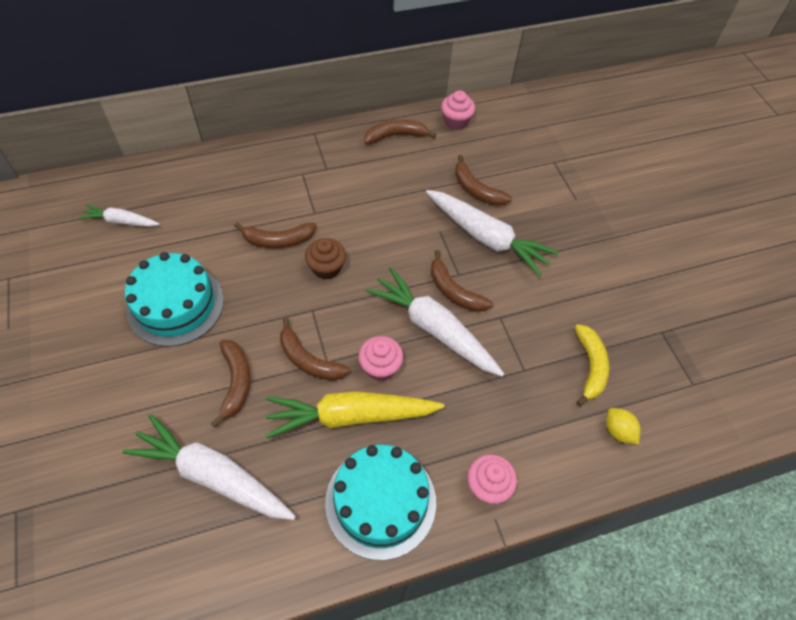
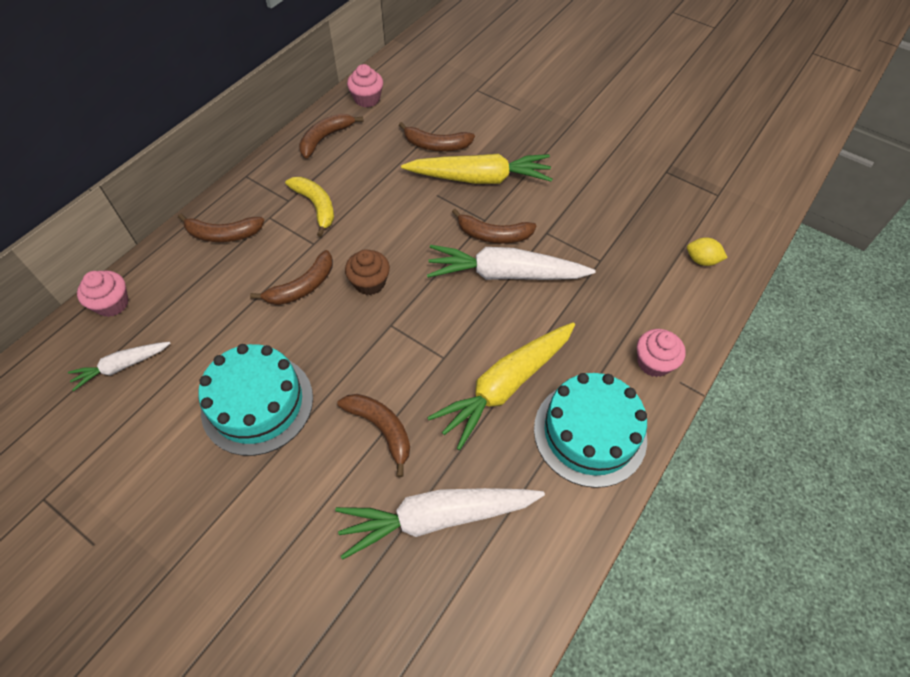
camera: 35 degrees left, 0 degrees up
brown banana [280,318,350,381] -> brown banana moved to [178,213,264,242]
pink cupcake [358,336,403,381] -> pink cupcake moved to [77,271,129,317]
white carrot [426,190,558,277] -> yellow carrot [401,153,552,184]
yellow banana [575,324,609,406] -> yellow banana moved to [285,177,334,237]

